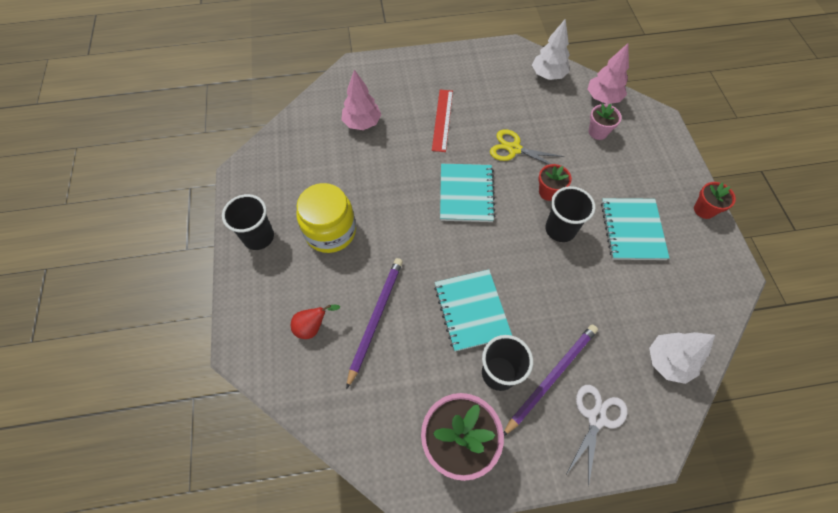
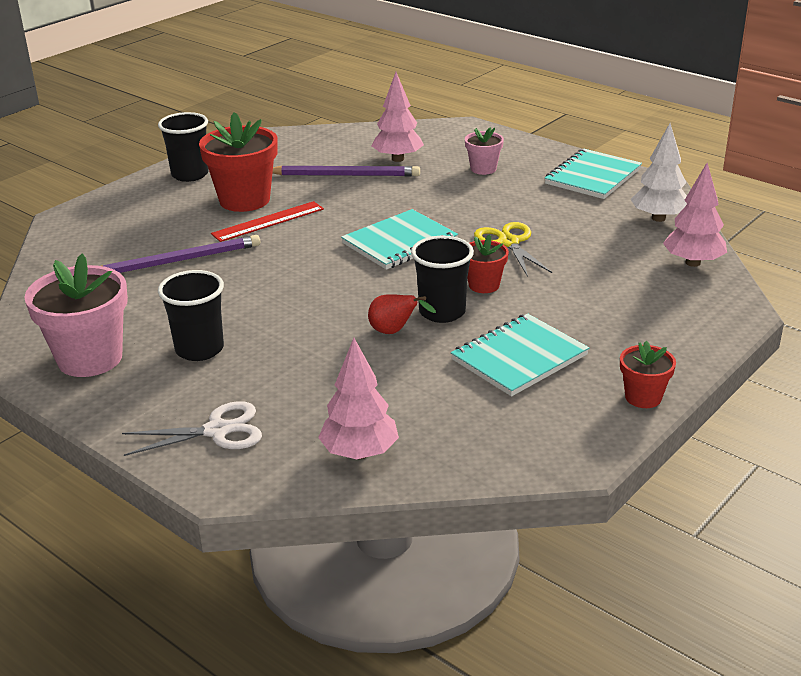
camera: 50 degrees right, 30 degrees down
red pear [291,304,340,339] -> red pear moved to [368,295,436,334]
yellow jar [296,183,356,253] -> red flower pot [199,112,278,212]
red ruler [432,90,453,152] -> red ruler moved to [211,201,324,242]
turquoise notebook [434,270,512,352] -> turquoise notebook moved to [545,149,642,199]
purple pencil [504,324,598,436] -> purple pencil moved to [273,166,420,176]
pink flower pot [589,104,621,140] -> pink flower pot moved to [465,127,504,175]
white tree [649,332,715,384] -> pink tree [318,338,399,459]

